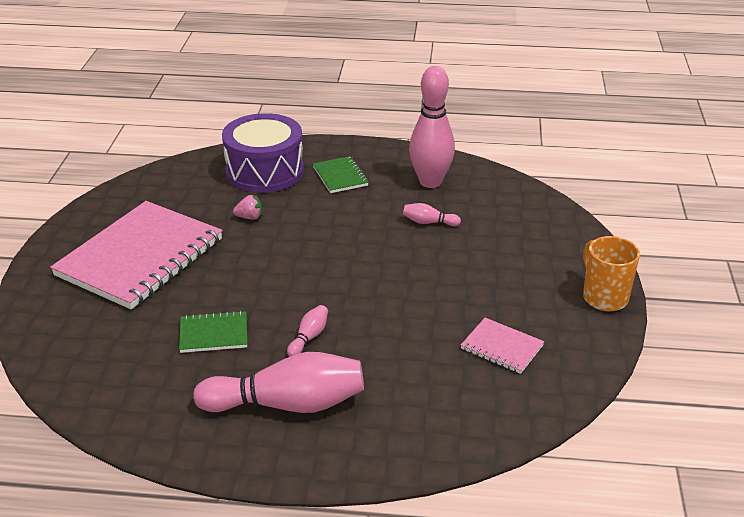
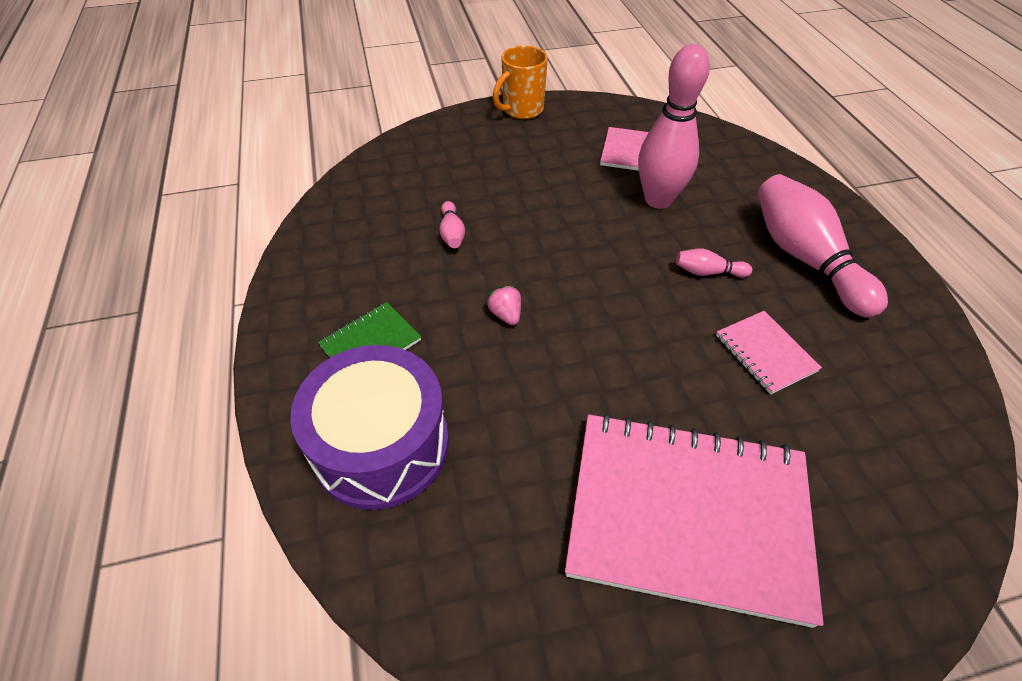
camera: 110 degrees left, 15 degrees up
green notebook [179,311,247,353] -> pink notebook [716,311,822,395]
pink strawberry [233,195,262,220] -> pink strawberry moved to [487,285,521,325]
pink bowling pin [409,66,455,188] -> pink bowling pin moved to [638,44,710,209]

